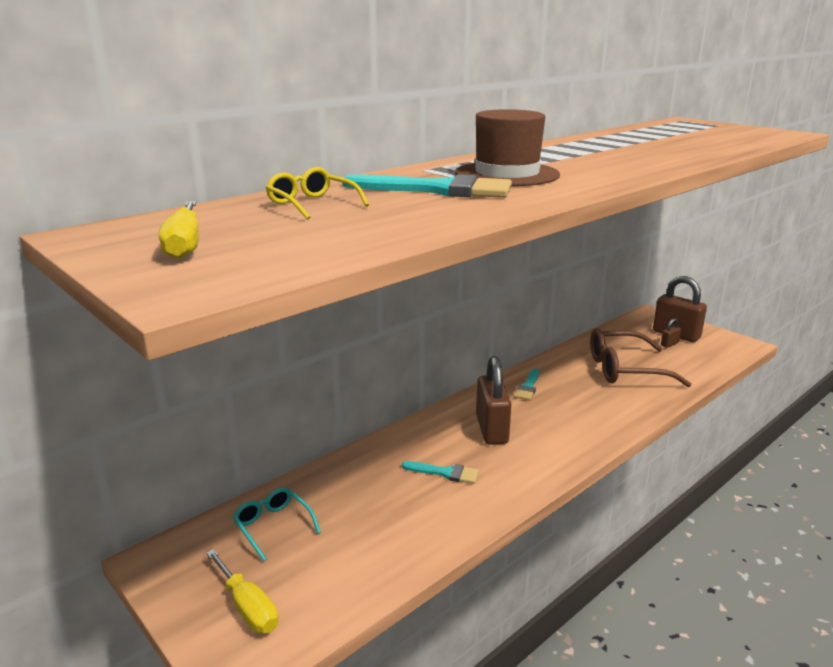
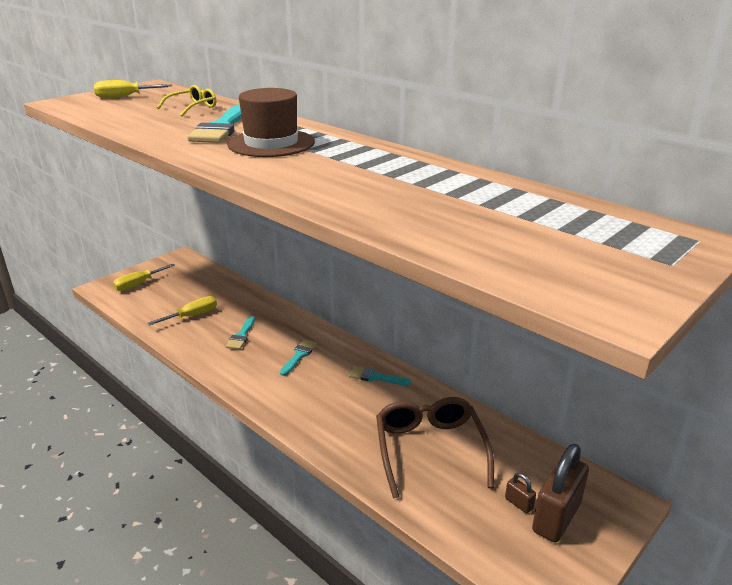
camera: 85 degrees right, 5 degrees up
turquoise glasses [233,488,321,561] -> none
brown padlock [476,356,511,445] -> turquoise brush [280,339,317,376]
none -> yellow screwdriver [148,296,217,326]

